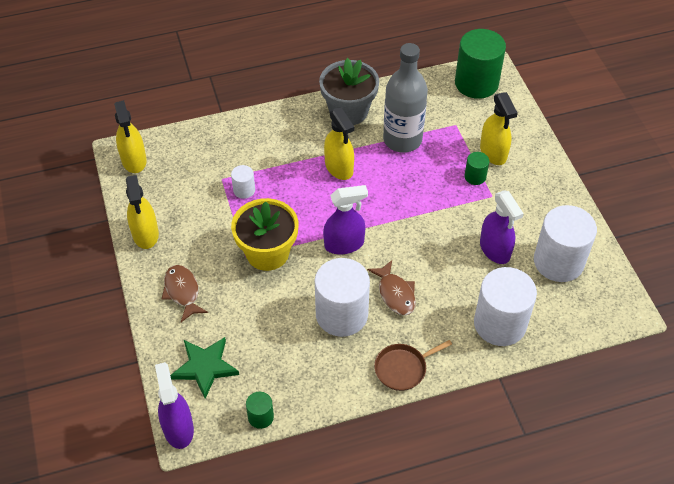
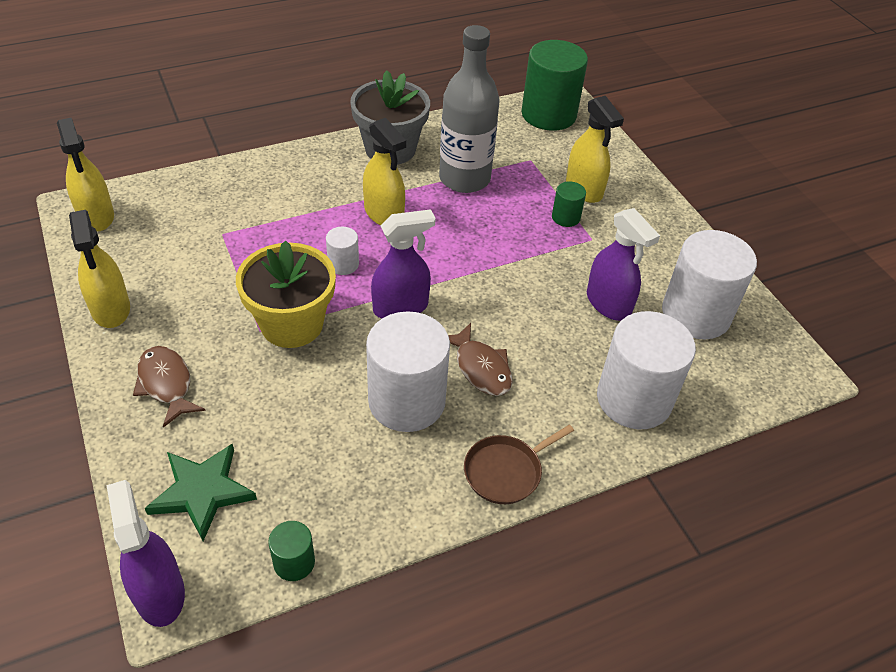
camera: 10 degrees left, 5 degrees down
white cylinder [231,165,255,199] -> white cylinder moved to [326,227,359,275]

